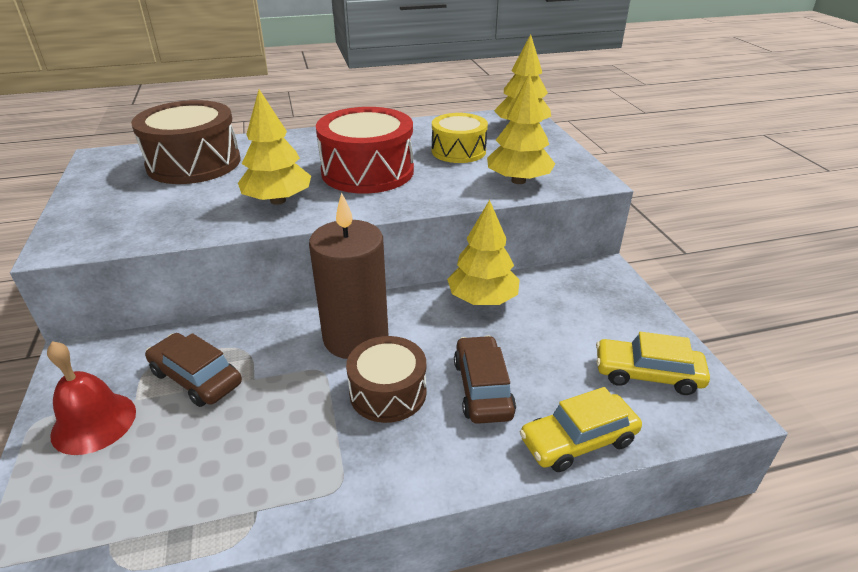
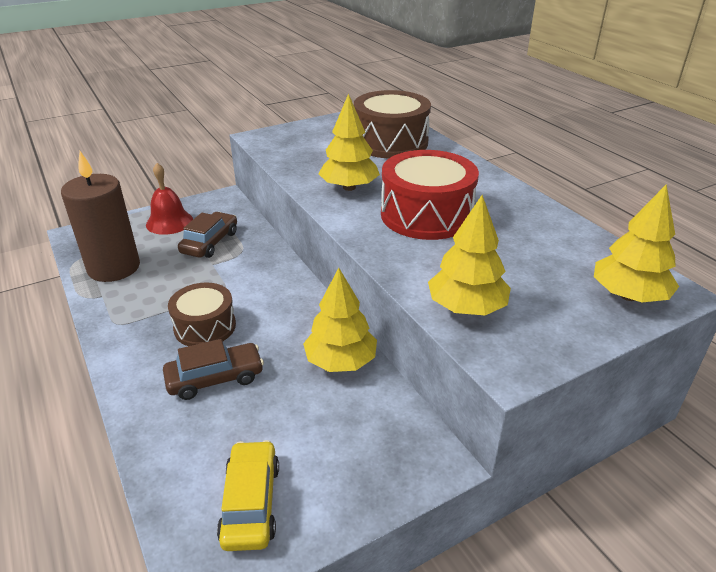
camera: 75 degrees right, 0 degrees up
brown candle [309,192,389,359] -> brown candle moved to [61,151,140,282]
yellow drum [432,113,488,163] -> none
yellow car [520,387,642,472] -> none

